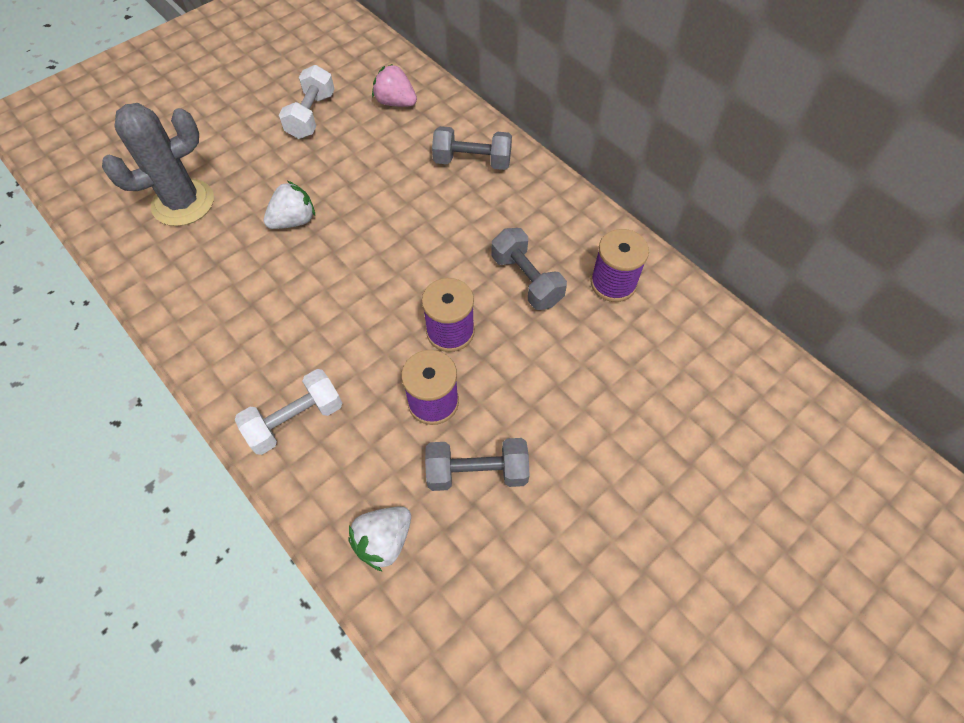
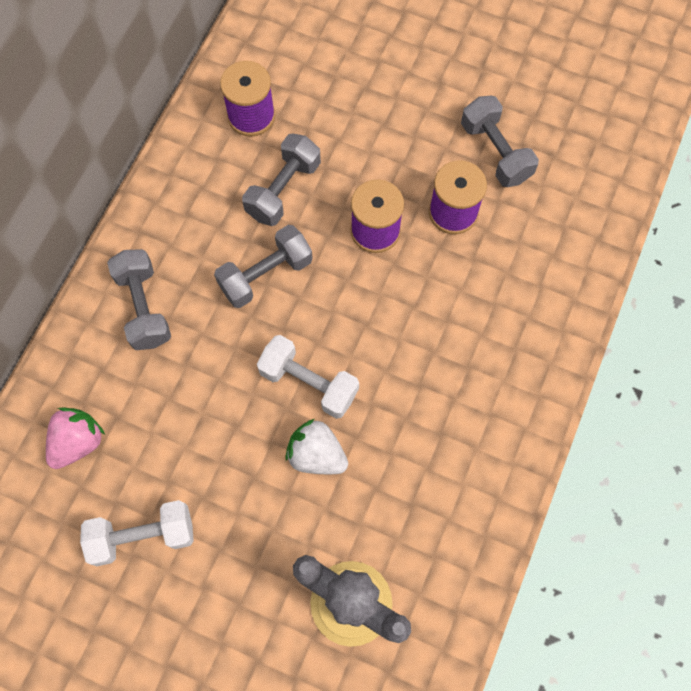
camera: 115 degrees left, 10 degrees up
white dumbbell [235,369,342,455] -> white dumbbell moved to [257,335,359,419]
white strawberry [348,506,411,572] -> none
pink strawberry [372,64,417,107] -> pink strawberry turned 150 degrees counterclockwise [46,408,105,469]
none -> grey dumbbell [214,225,313,308]

